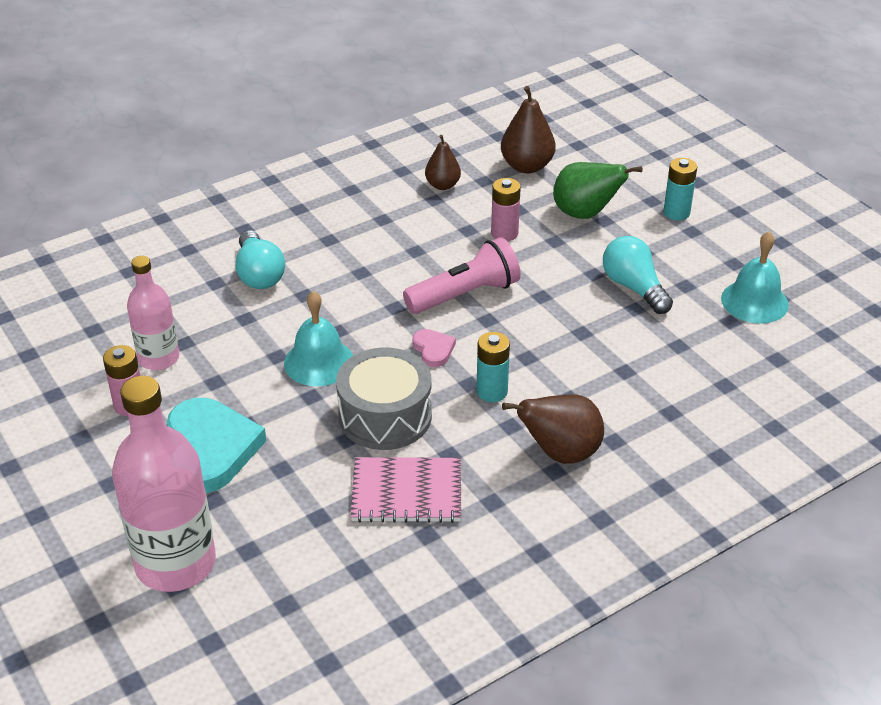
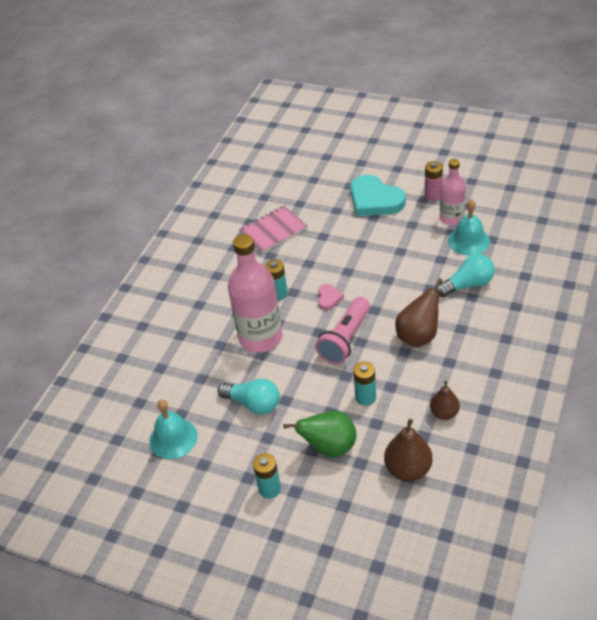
camera: 150 degrees right, 5 degrees up
pink bottle [112,376,216,592] -> pink bottle moved to [228,234,283,352]
turquoise light bulb [235,230,285,289] -> turquoise light bulb turned 120 degrees clockwise [436,254,495,297]
turquoise bell [284,291,353,386] -> turquoise bell moved to [448,199,490,256]
grey drum [336,347,432,450] -> none
pink heart [412,329,456,367] -> pink heart turned 120 degrees counterclockwise [318,284,344,310]
pink battery [491,178,521,241] -> turquoise battery [353,362,376,406]
brown pear [502,394,604,464] -> brown pear moved to [395,278,443,347]

